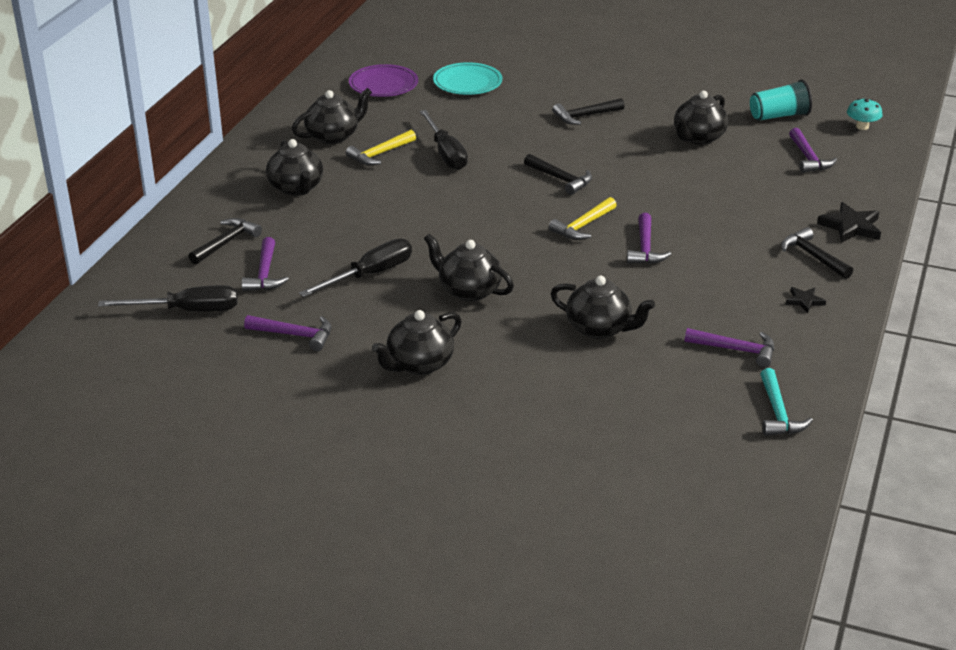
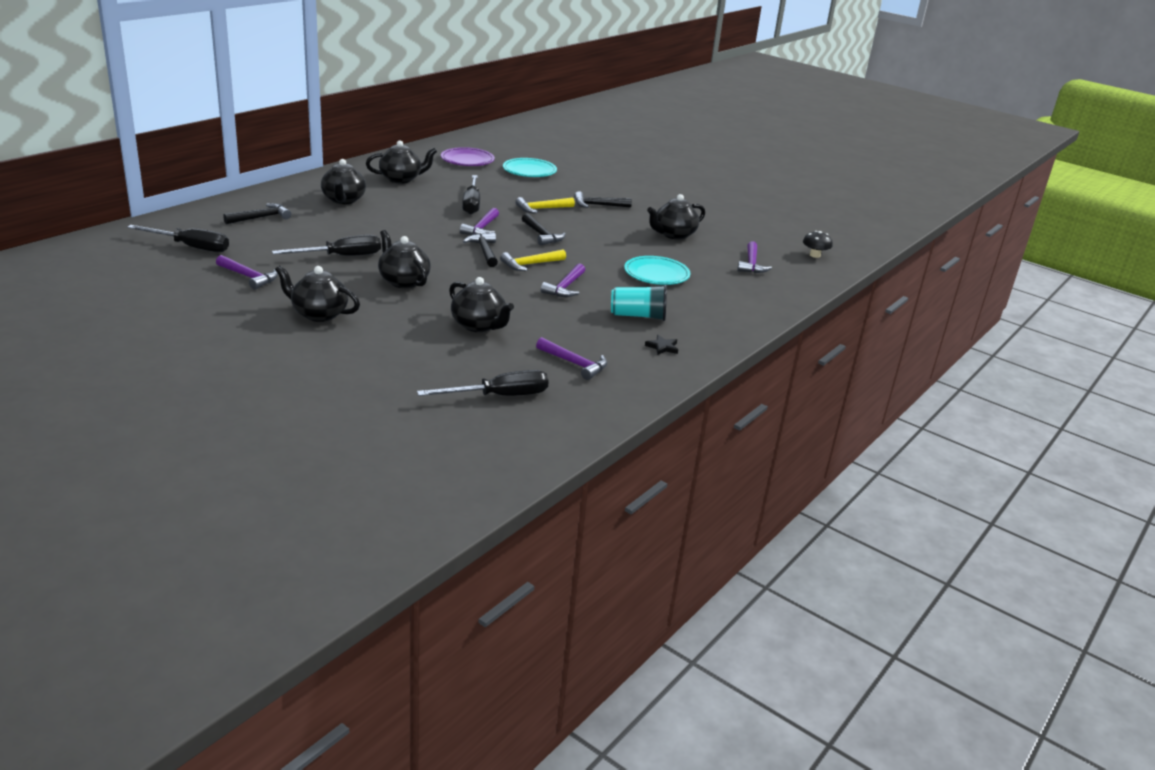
camera: 15 degrees right, 5 degrees down
purple hammer [242,237,289,291] -> purple hammer moved to [460,208,499,235]
yellow hammer [346,130,416,165] -> yellow hammer moved to [515,197,575,213]
black teapot [372,310,462,375] -> black teapot turned 45 degrees clockwise [275,265,360,322]
turquoise cup [750,79,812,121] -> turquoise cup moved to [611,285,667,321]
turquoise hammer [760,368,813,436] -> none
black hammer [781,227,853,279] -> black hammer moved to [463,233,498,267]
black star [817,202,881,243] -> none
turquoise mushroom [847,98,882,130] -> black mushroom [803,231,833,258]
none -> black screwdriver [417,370,549,396]
none -> turquoise plate [624,256,691,285]

